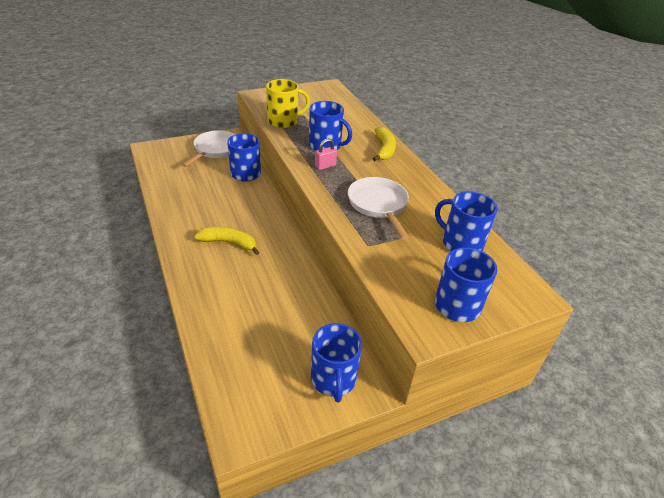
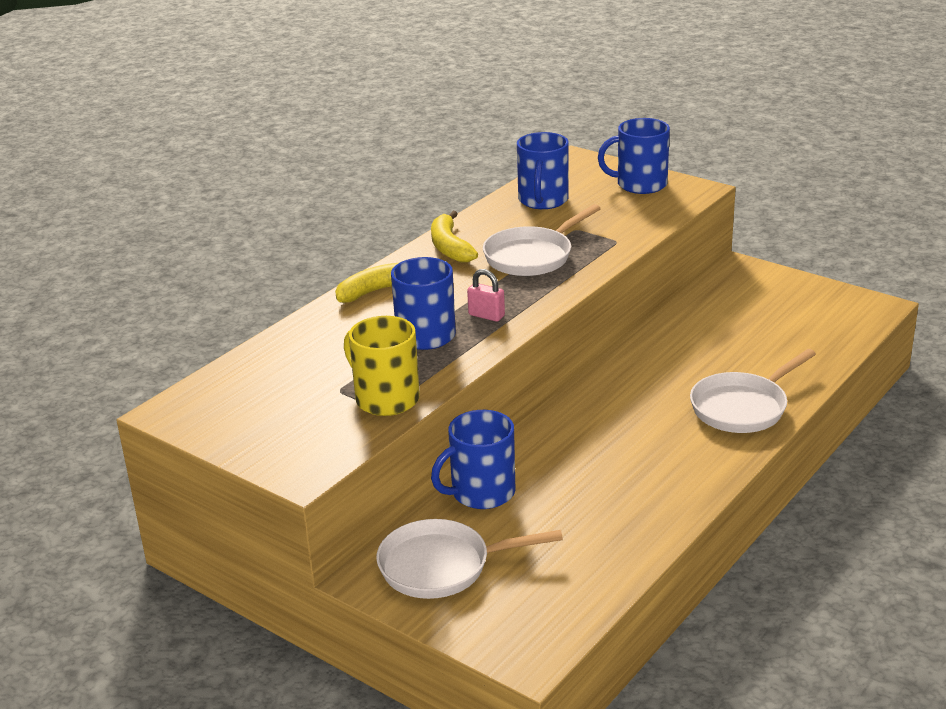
camera: 115 degrees left, 10 degrees down
yellow banana [194,227,259,255] -> yellow banana moved to [431,211,478,263]
blue mug [311,323,362,402] -> none
none -> white pan [690,349,816,433]

